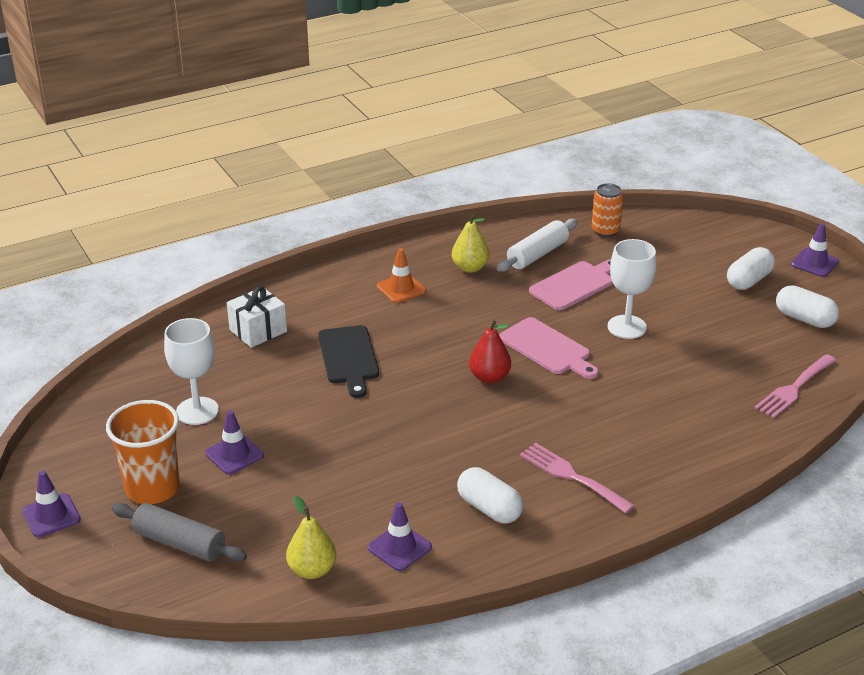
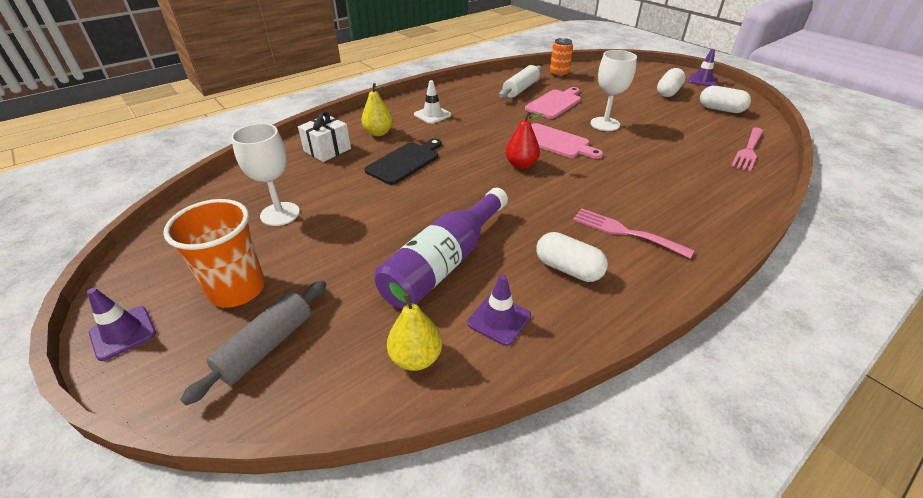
camera: 10 degrees left, 5 degrees up
grey rolling pin [112,503,247,562] -> grey rolling pin turned 75 degrees counterclockwise [180,280,327,405]
purple traffic cone [205,410,264,475] -> none
black cutting board [318,325,379,398] -> black cutting board turned 120 degrees counterclockwise [364,139,442,185]
orange traffic cone [377,248,426,303] -> white traffic cone [414,80,451,124]
yellow pear [452,214,489,273] -> yellow pear moved to [361,83,393,136]
none -> purple bottle [375,188,508,309]

